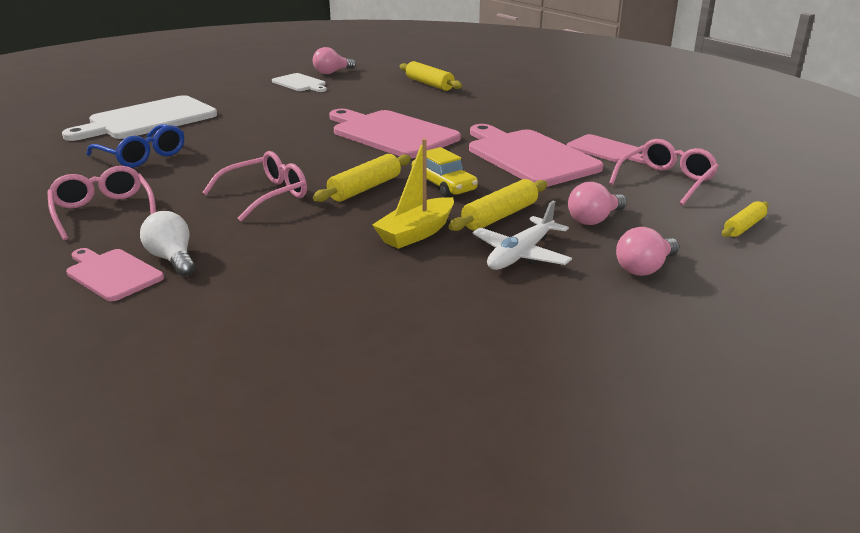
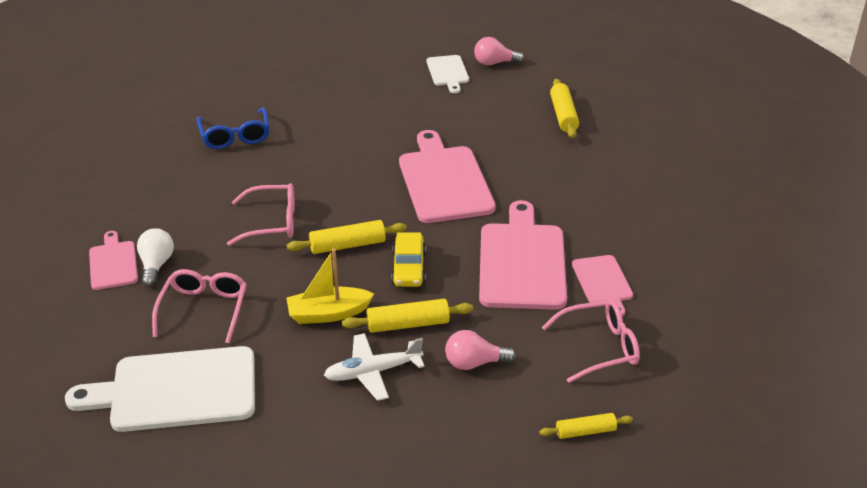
camera: 35 degrees right, 10 degrees up
pink glasses [47,166,156,240] -> pink glasses moved to [152,269,247,344]
white cutting board [62,95,217,141] -> white cutting board moved to [65,346,255,432]
pink light bulb [616,227,679,276] -> none

